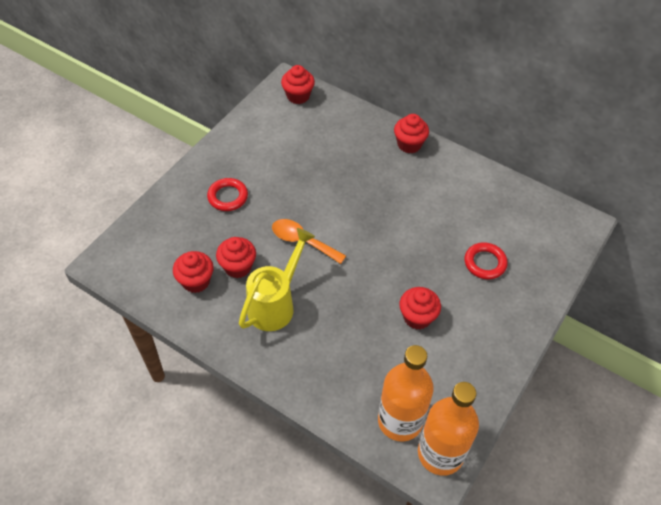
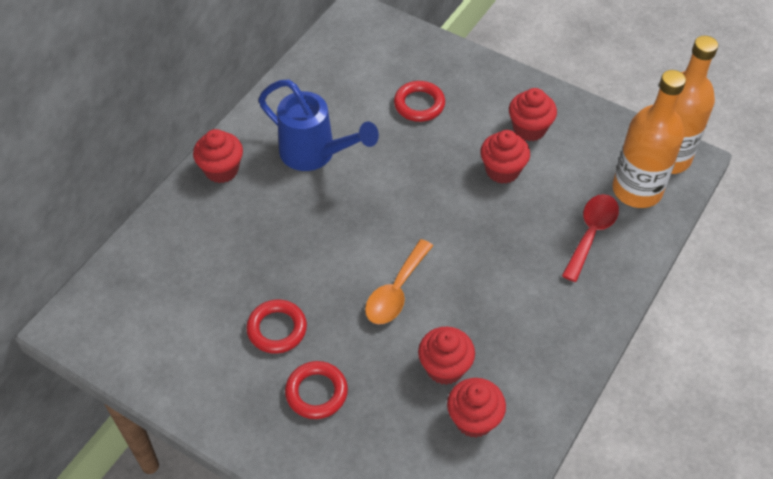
camera: 90 degrees left, 0 degrees up
yellow watering can [239,228,315,331] -> none
red cupcake [281,65,315,104] -> red cupcake moved to [509,88,557,141]
none -> red ring [246,300,307,354]
none -> blue watering can [258,79,379,171]
none -> red spoon [562,194,619,282]

